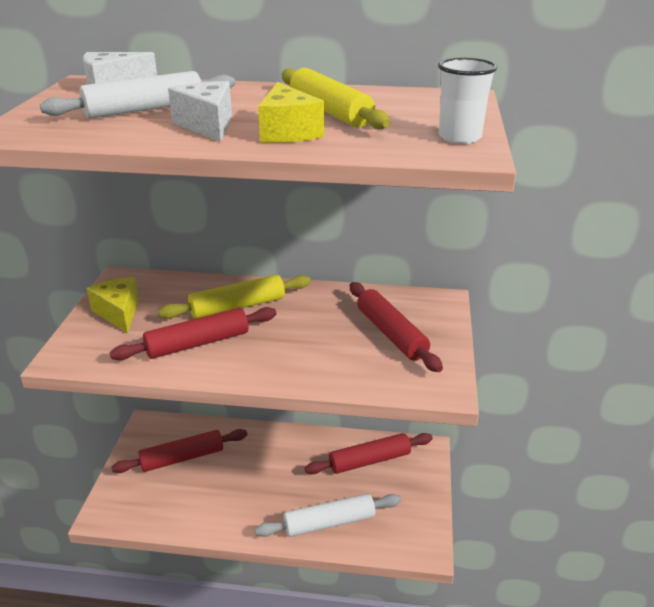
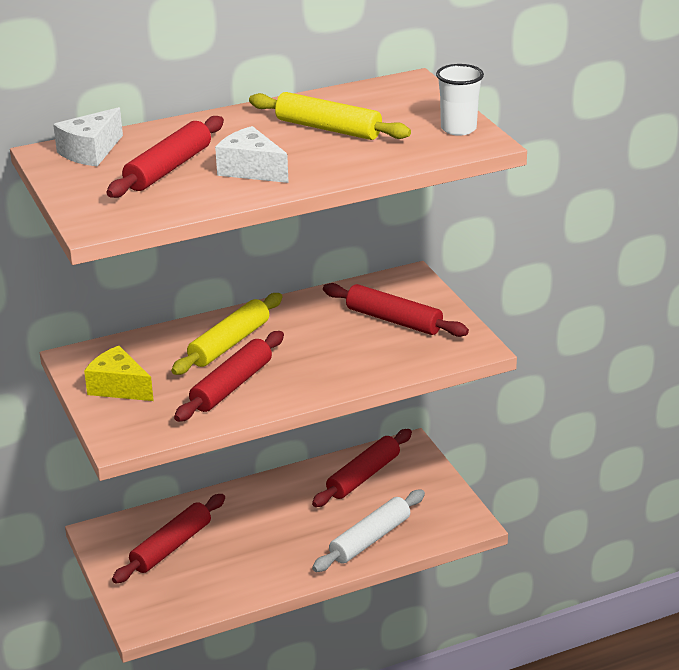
camera: 30 degrees left, 0 degrees up
white rolling pin [40,71,235,119] -> red rolling pin [106,116,224,198]
yellow cheese [258,82,324,143] -> none

